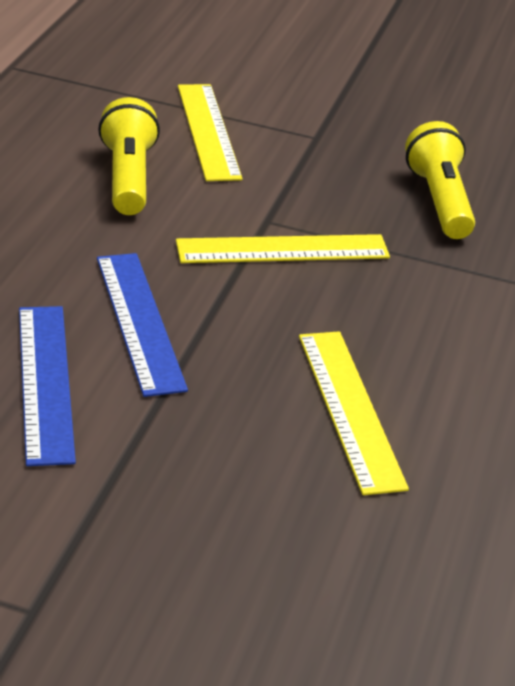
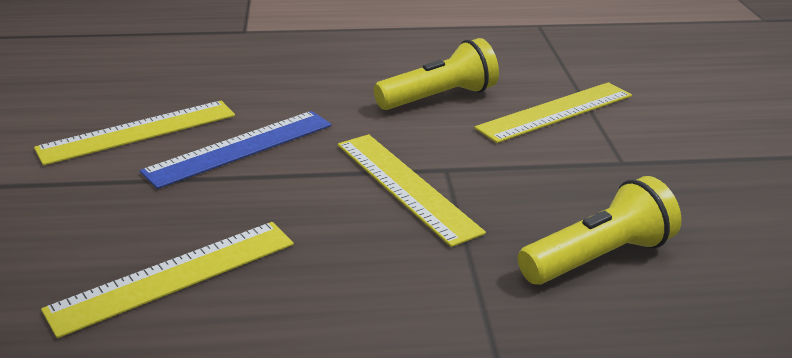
camera: 70 degrees right, 5 degrees down
blue ruler [19,306,76,466] -> yellow ruler [34,100,235,165]

